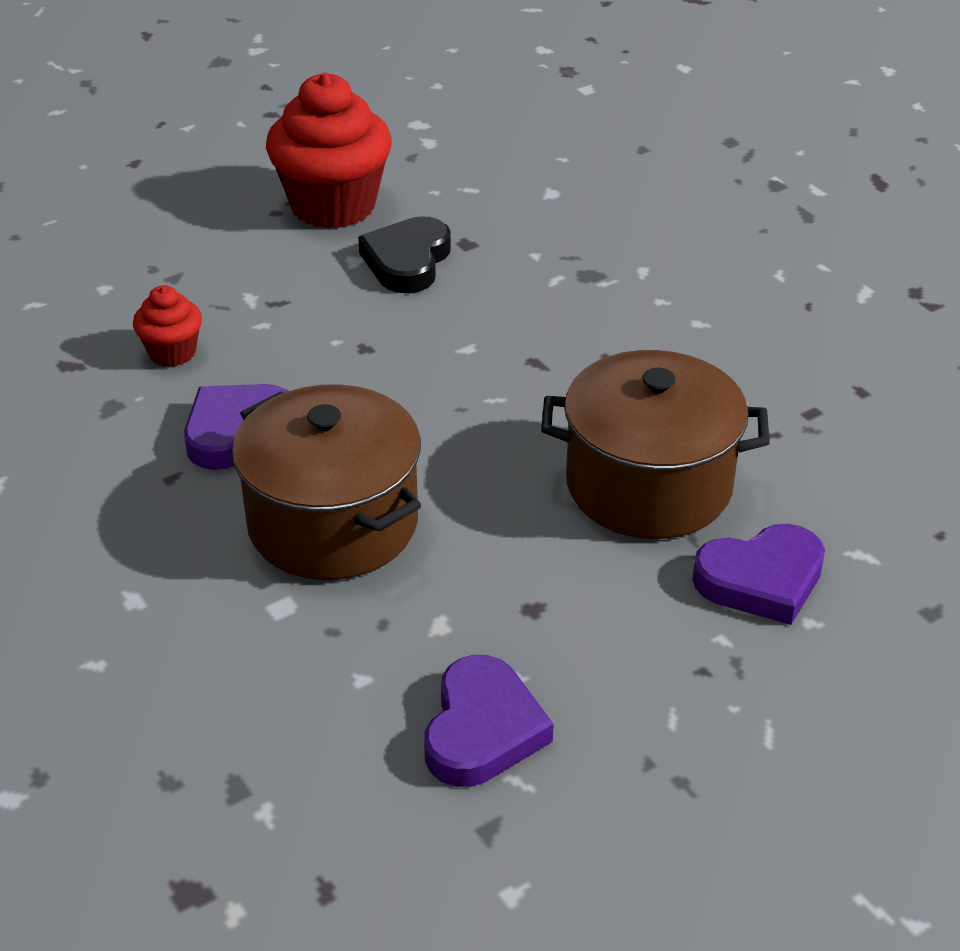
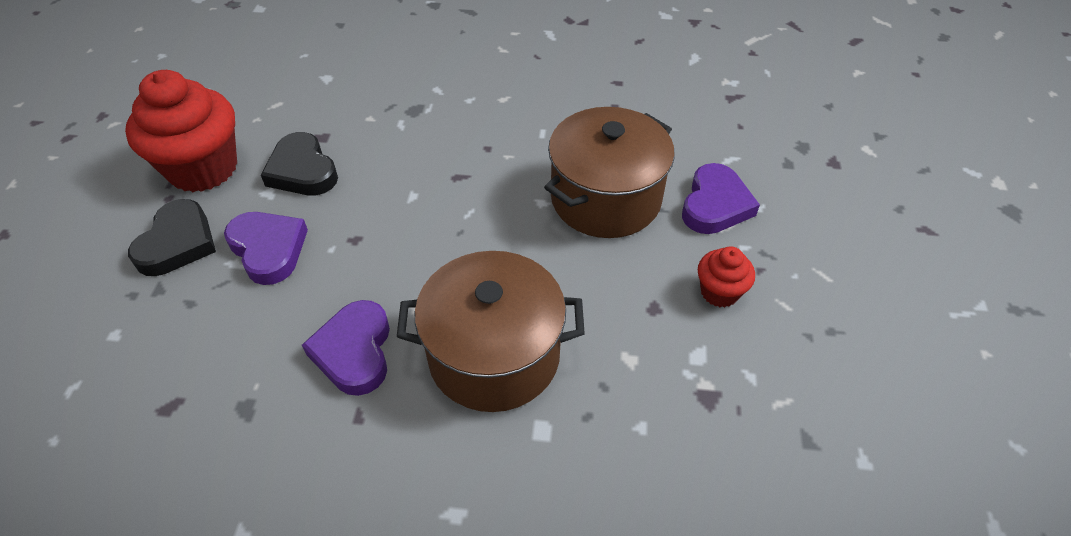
camera: 50 degrees left, 10 degrees up
red cupcake [133,285,202,367] -> red cupcake moved to [698,246,755,307]
purple heart [424,655,554,787] -> purple heart moved to [224,212,308,285]
none -> black heart [128,199,216,276]

